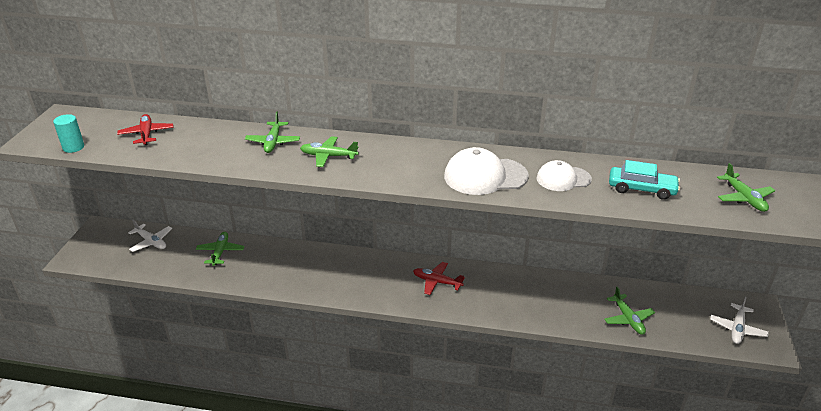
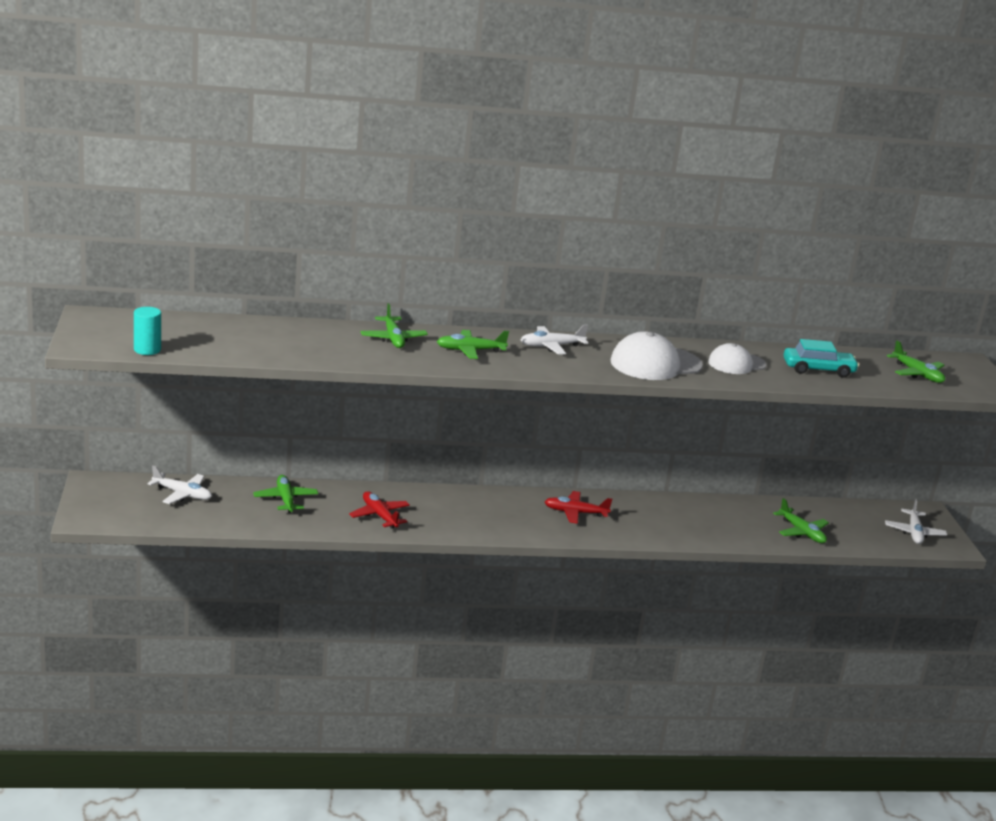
camera: 20 degrees left, 10 degrees down
red plane [117,114,173,145] -> red plane moved to [349,492,410,529]
none -> white plane [521,325,588,355]

